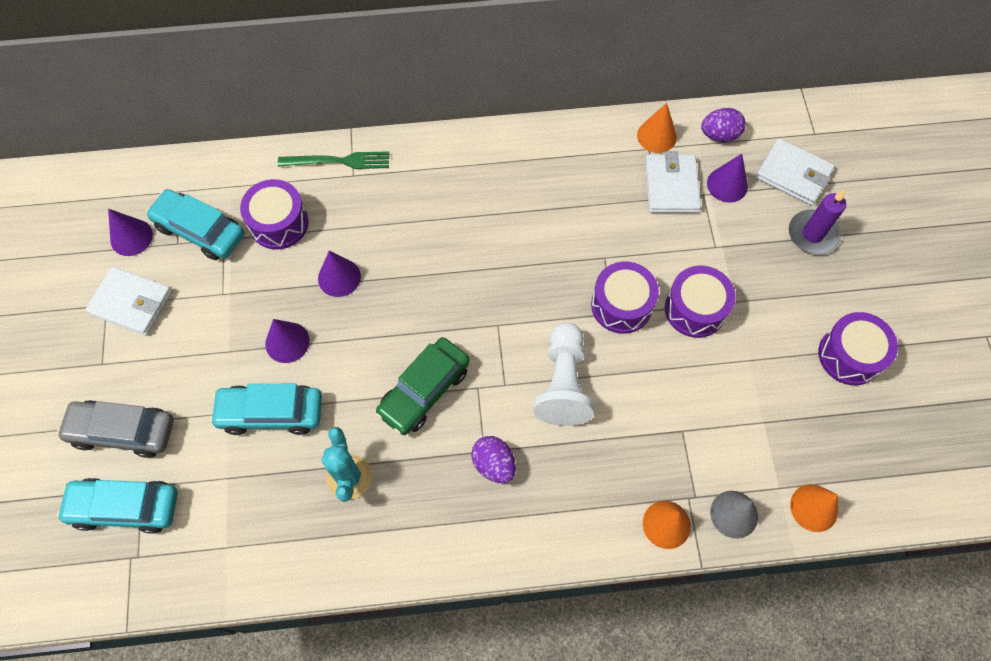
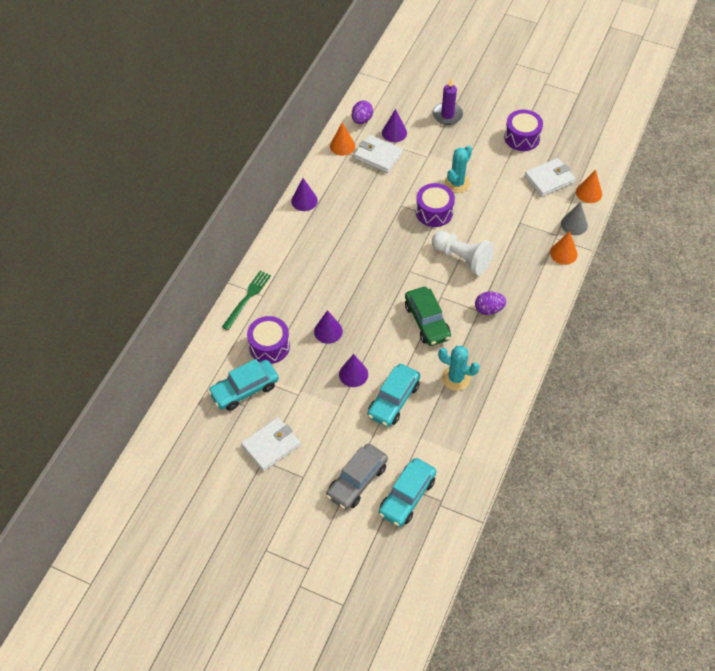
camera: 60 degrees left, 10 degrees down
purple cone [108,209,153,256] -> purple cone moved to [291,178,318,211]
purple drum [665,266,736,338] -> turquoise cactus [445,146,472,193]
white wallet [756,138,835,206] -> white wallet moved to [525,158,575,197]

